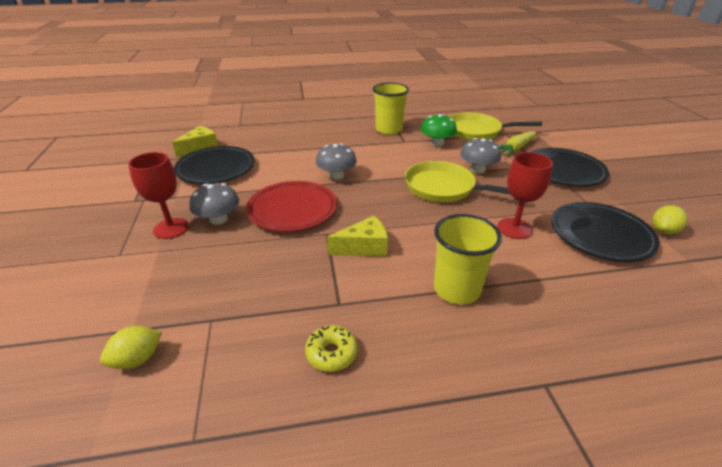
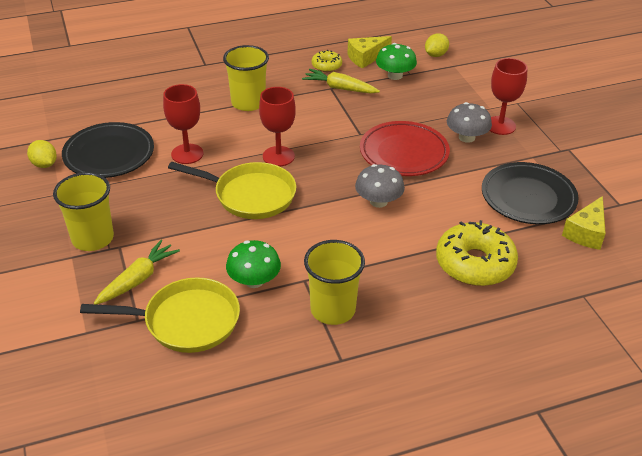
camera: 170 degrees right, 5 degrees up
yellow cheese [327,216,388,256] -> yellow cheese moved to [347,36,392,68]
grey mushroom [460,138,501,173] -> none
black plate [532,148,609,186] -> yellow cup [53,172,114,251]
yellow lemon [652,205,688,234] -> yellow lemon turned 75 degrees counterclockwise [27,140,57,168]
none -> red goblet [259,87,296,166]
none -> yellow carrot [302,69,380,94]
none -> green mushroom [376,43,417,80]
none -> yellow donut [436,220,518,286]

